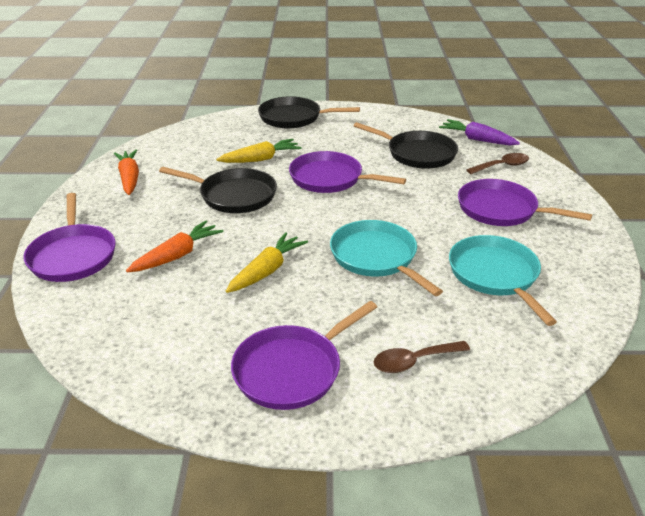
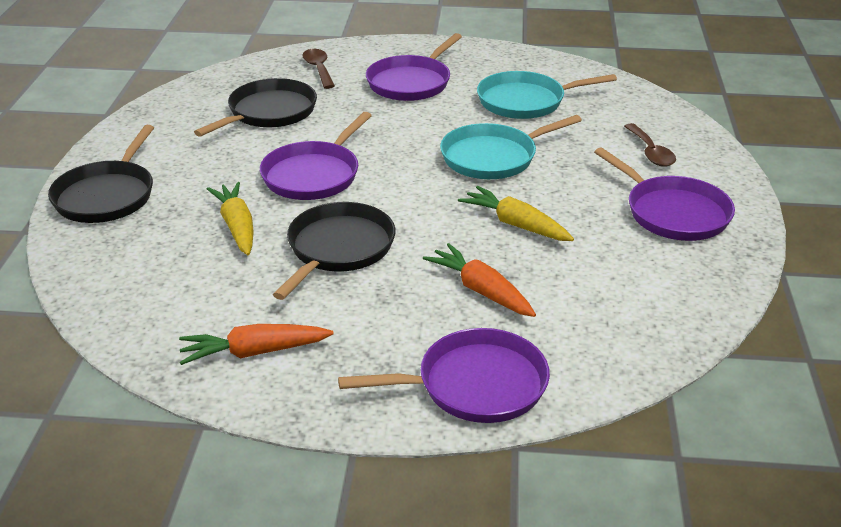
camera: 85 degrees left, 0 degrees up
purple carrot [439,119,520,146] -> none

